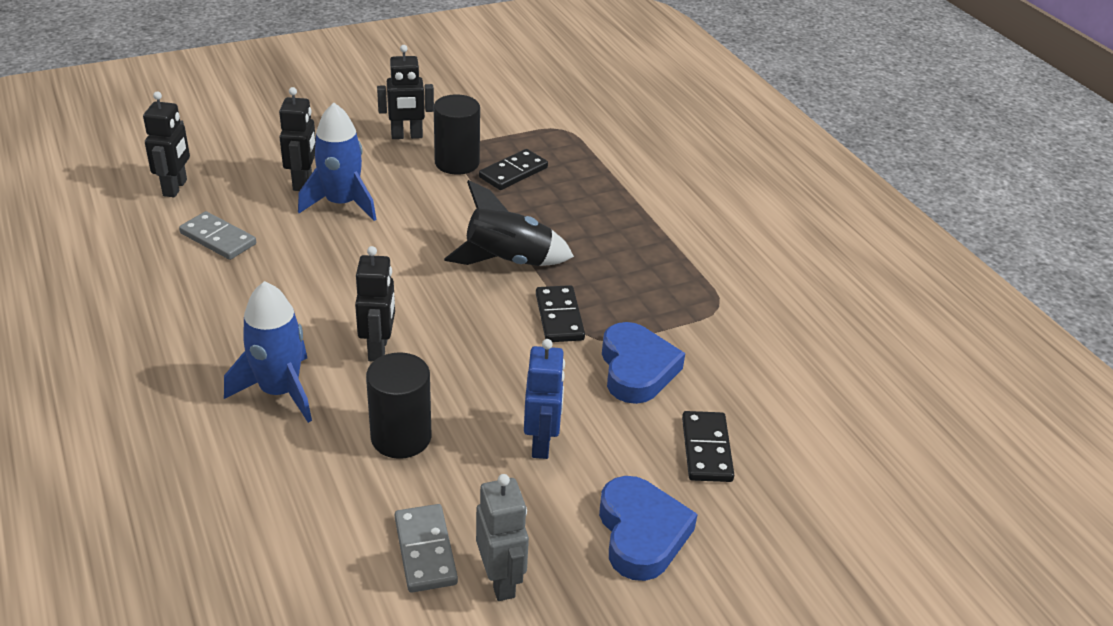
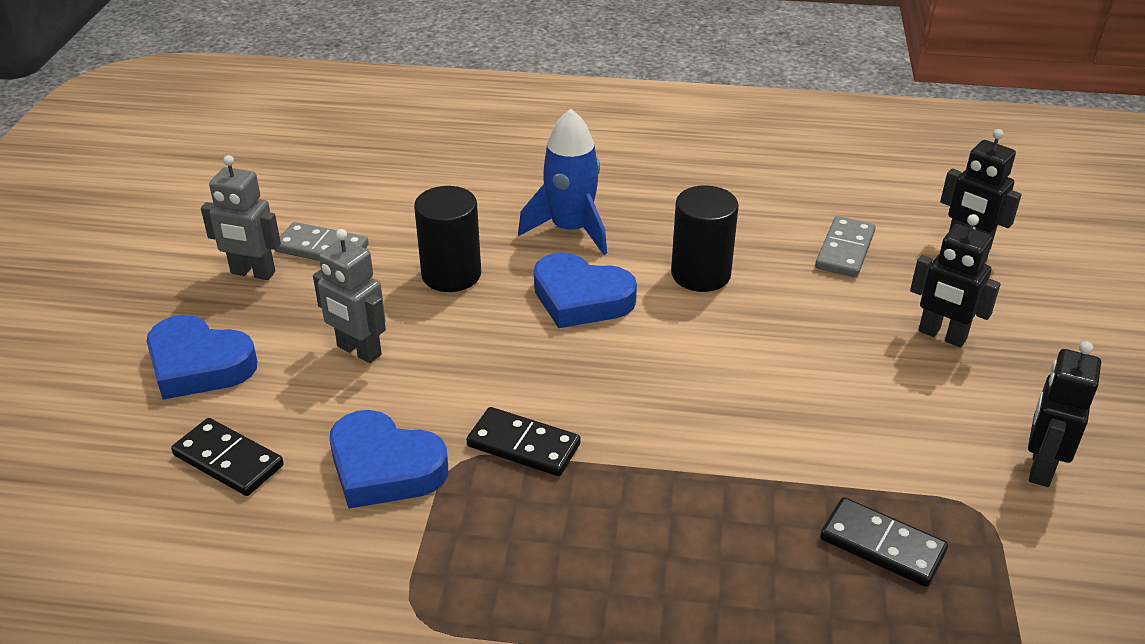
camera: 125 degrees right, 0 degrees up
grey domino [179,211,256,260] -> grey domino turned 45 degrees counterclockwise [815,216,876,277]
blue rocket [298,103,377,221] -> none
black robot [355,246,395,361] -> blue heart [534,252,637,328]
black cylinder [434,94,480,175] -> black cylinder moved to [671,186,739,292]
black rocket [444,180,574,266] -> none
black domino [479,149,548,190] -> black domino turned 45 degrees counterclockwise [820,497,948,587]
blue robot [524,339,565,459] -> grey robot [313,229,386,363]

